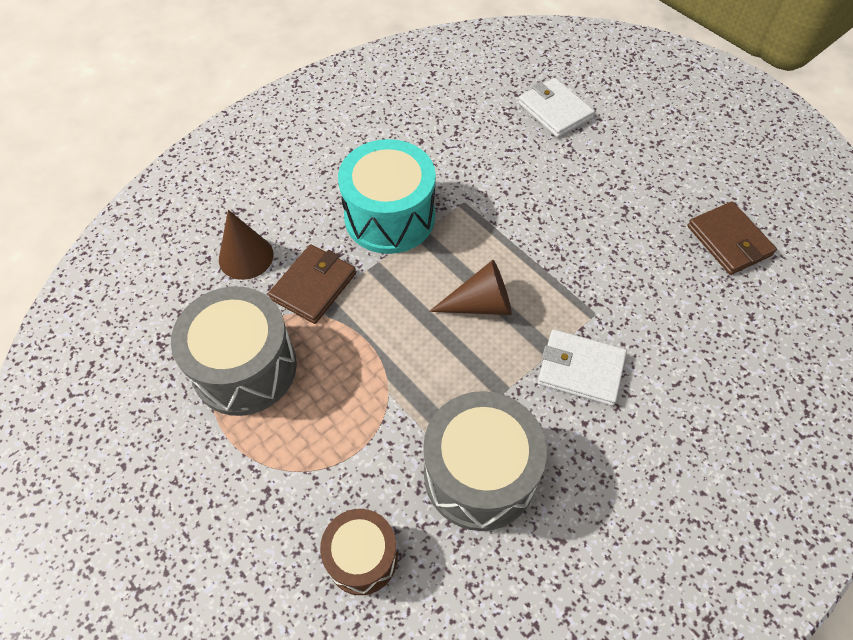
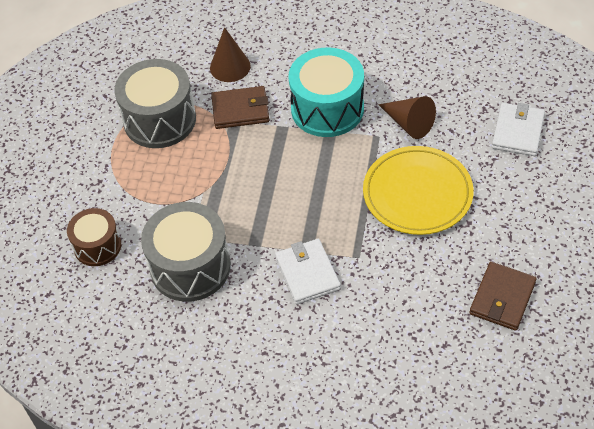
camera: 55 degrees right, 5 degrees down
brown cone [429,260,512,315] -> brown cone moved to [378,96,436,139]
none -> yellow plate [363,146,473,235]

